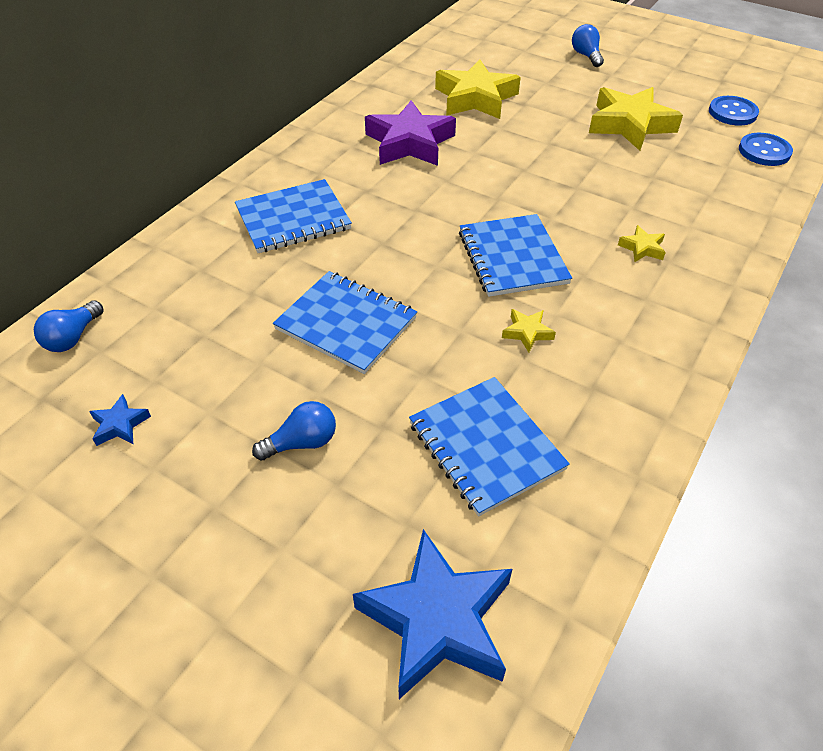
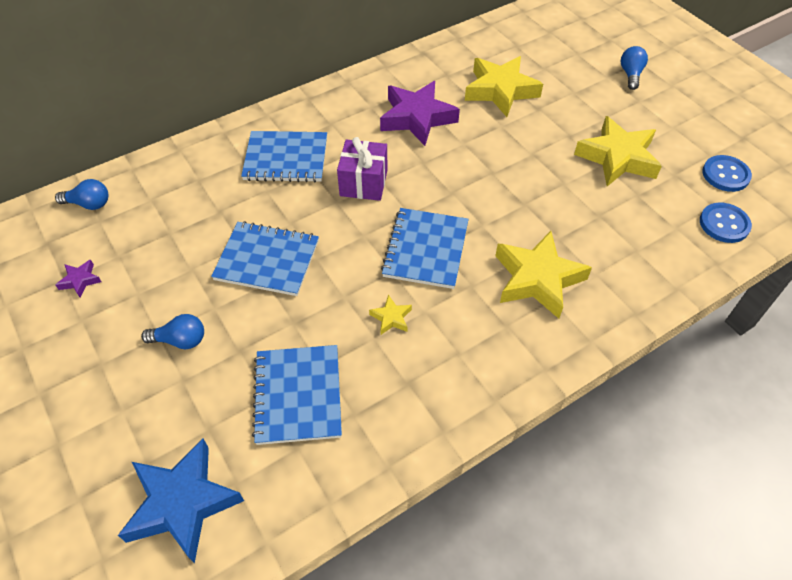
camera: 25 degrees right, 5 degrees up
blue light bulb [34,300,103,352] -> blue light bulb turned 135 degrees counterclockwise [55,179,108,210]
blue star [89,394,151,446] -> purple star [55,260,101,297]
blue notebook [273,271,417,374] -> blue notebook turned 45 degrees counterclockwise [211,221,319,296]
yellow star [618,225,666,262] -> yellow star [495,231,592,319], size x2.29
none -> purple gift [337,137,388,201]

